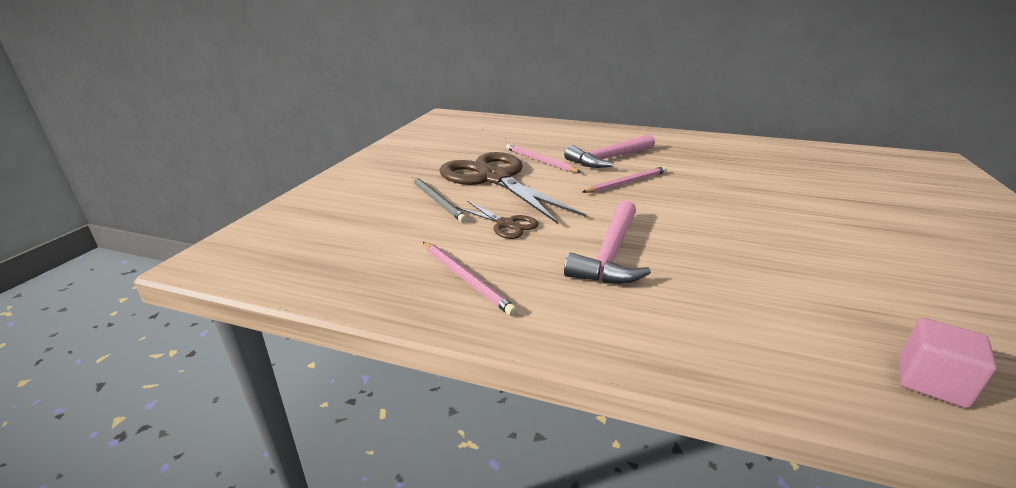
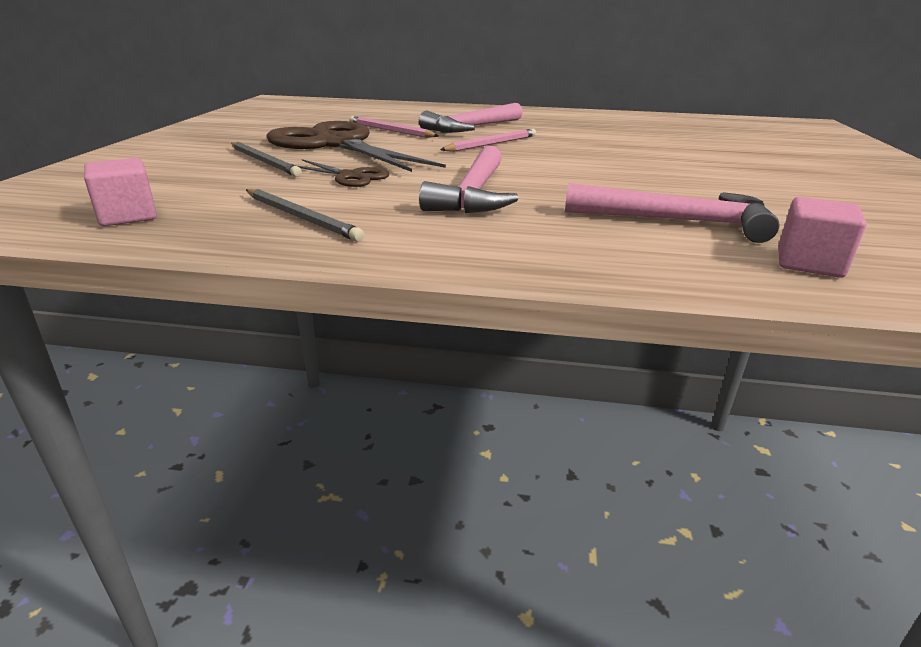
camera: 10 degrees left, 0 degrees up
pink pencil [423,242,517,316] -> grey pencil [246,189,364,242]
none -> pink cube [84,158,157,226]
none -> pink hammer [565,183,780,243]

